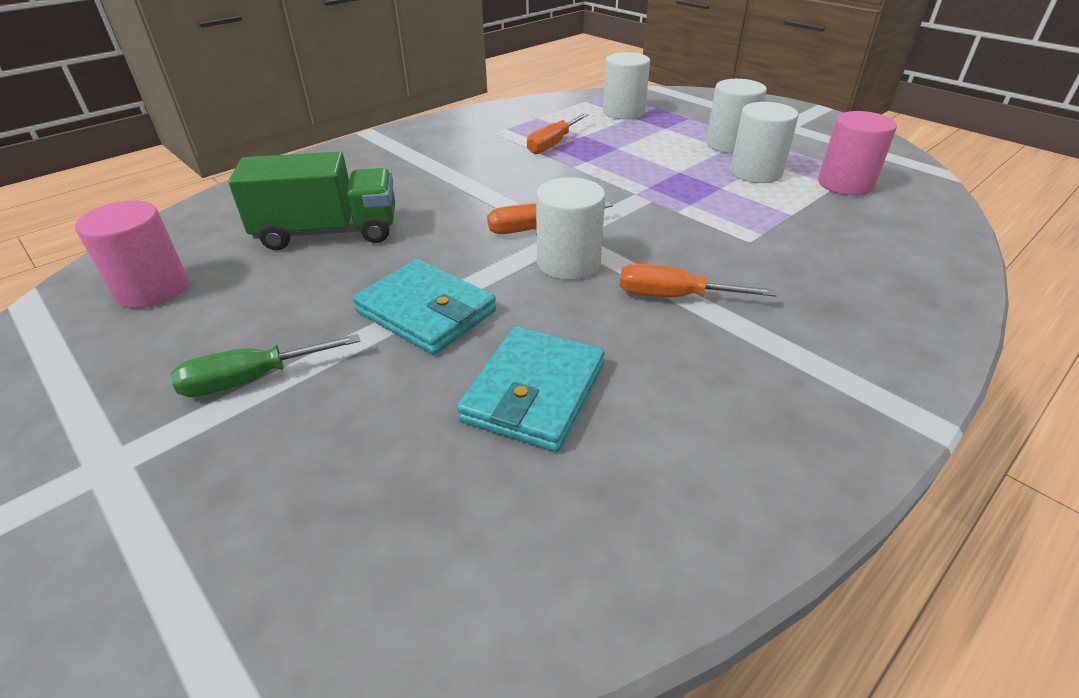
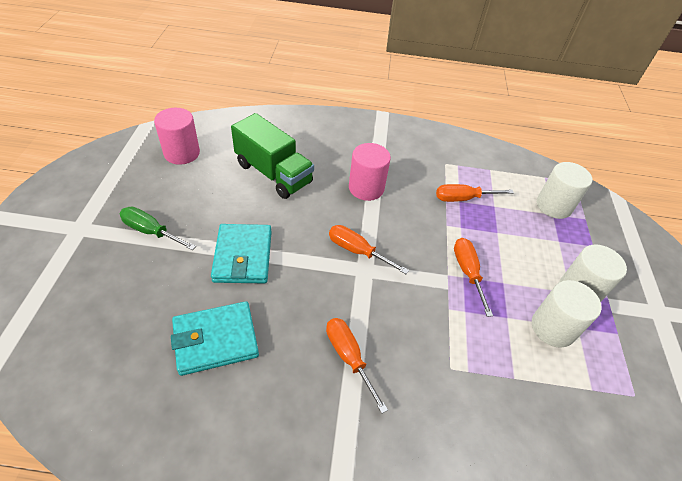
camera: 45 degrees right, 10 degrees up
white cylinder [536,177,605,280] -> none
pink cylinder [818,111,897,195] -> pink cylinder moved to [349,143,391,201]
none -> orange screwdriver [454,238,493,317]

